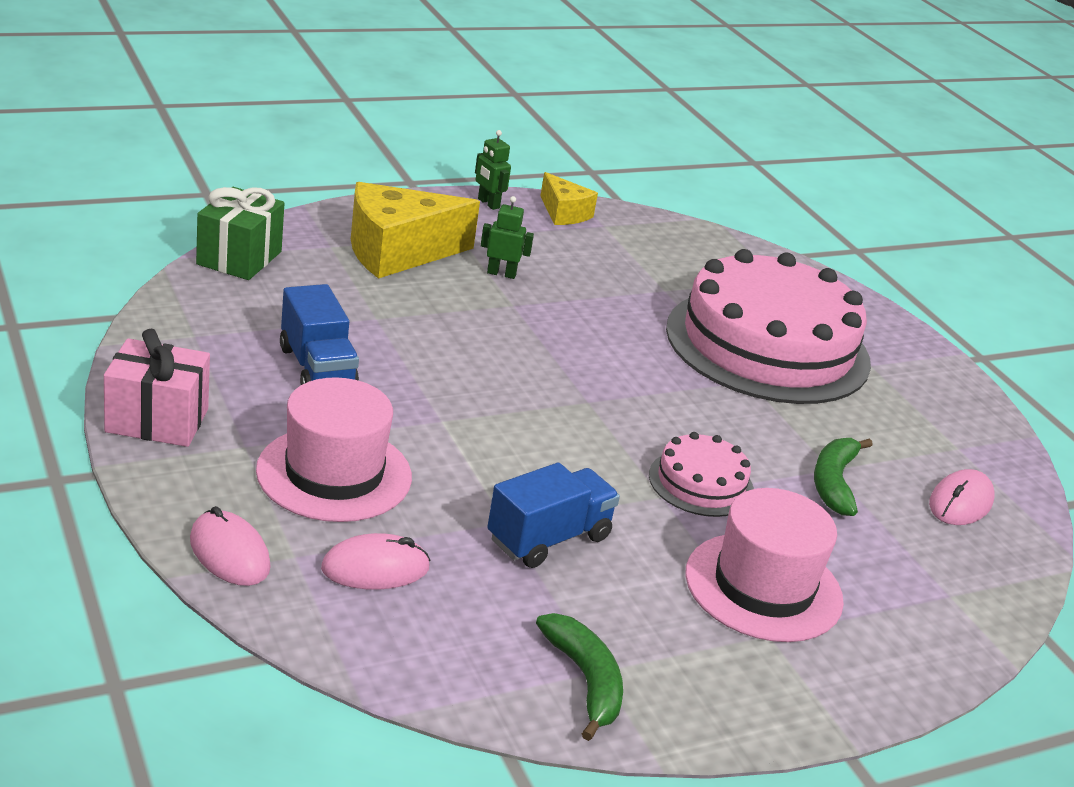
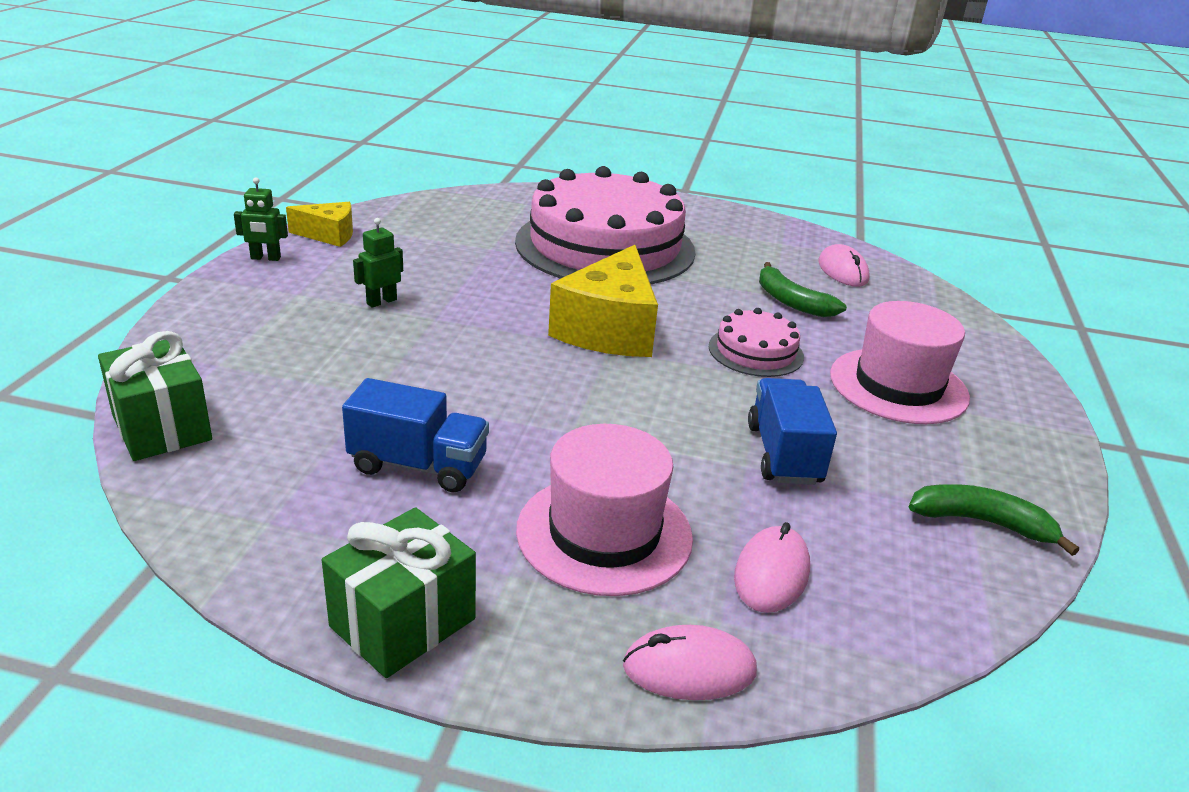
camera: 50 degrees left, 0 degrees up
pink gift [104,329,210,447] -> green gift [322,507,476,678]
yellow cheese [351,182,480,279] -> yellow cheese moved to [548,245,658,357]

